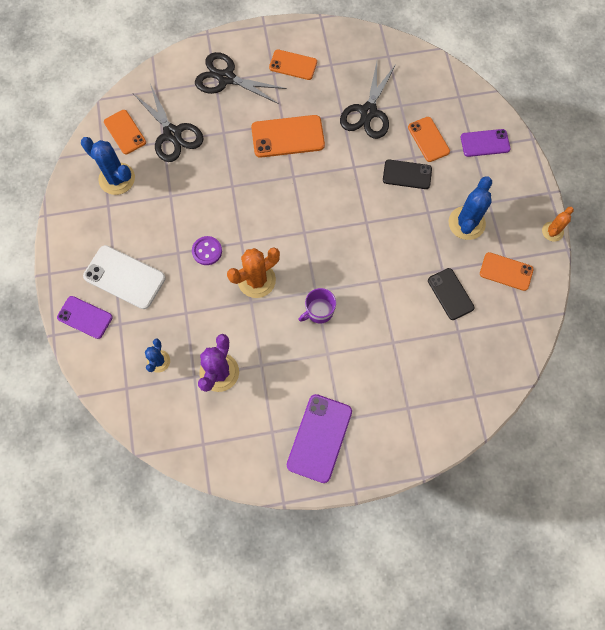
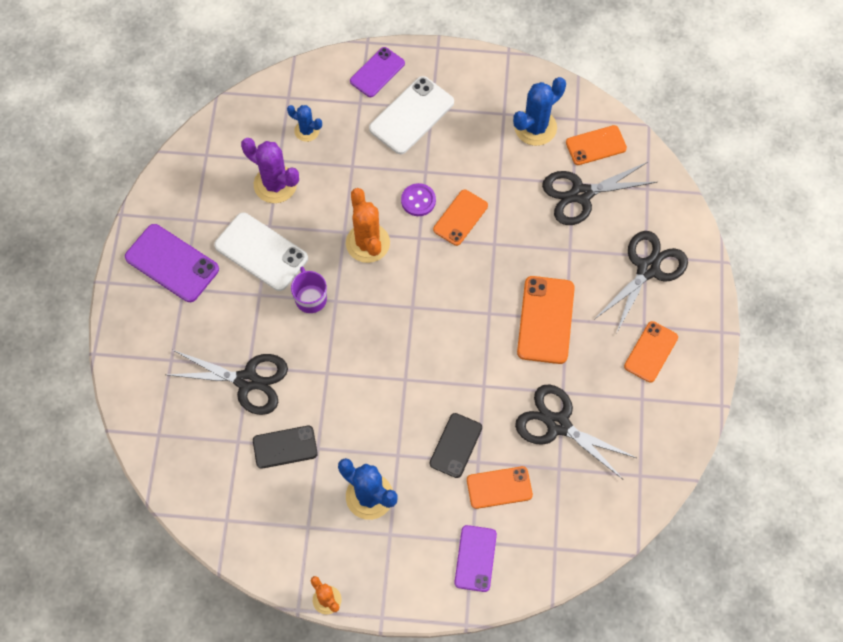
camera: 105 degrees right, 5 degrees down
orange phone [480,252,534,291] -> orange phone moved to [433,189,488,246]
none -> black scissors [166,350,288,415]
none -> white phone [214,213,308,291]

